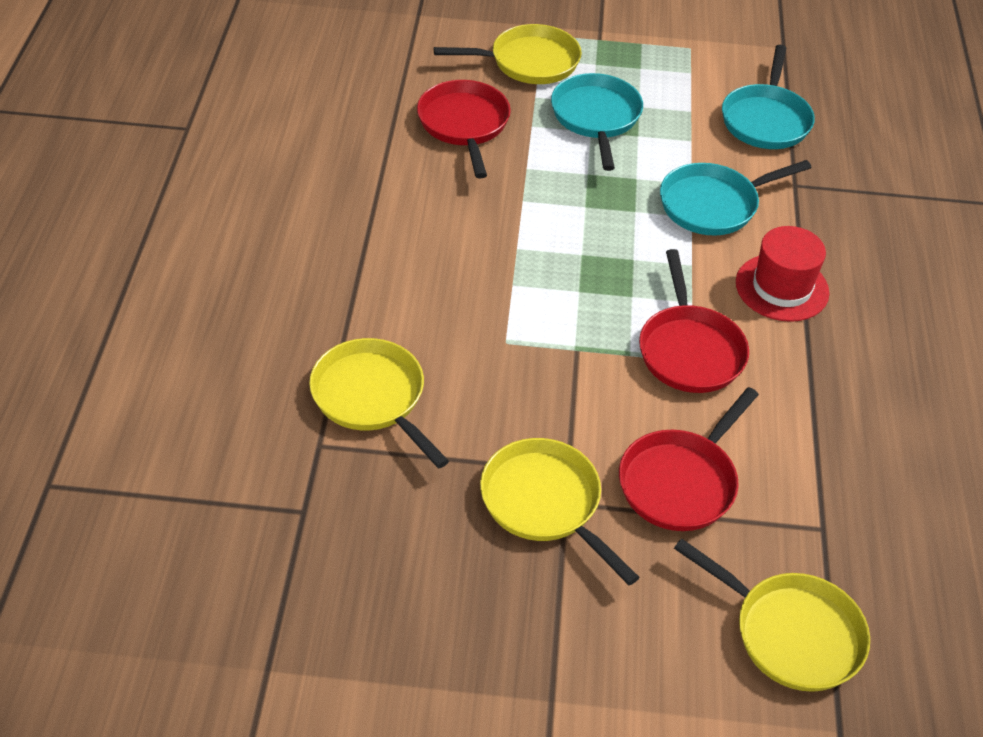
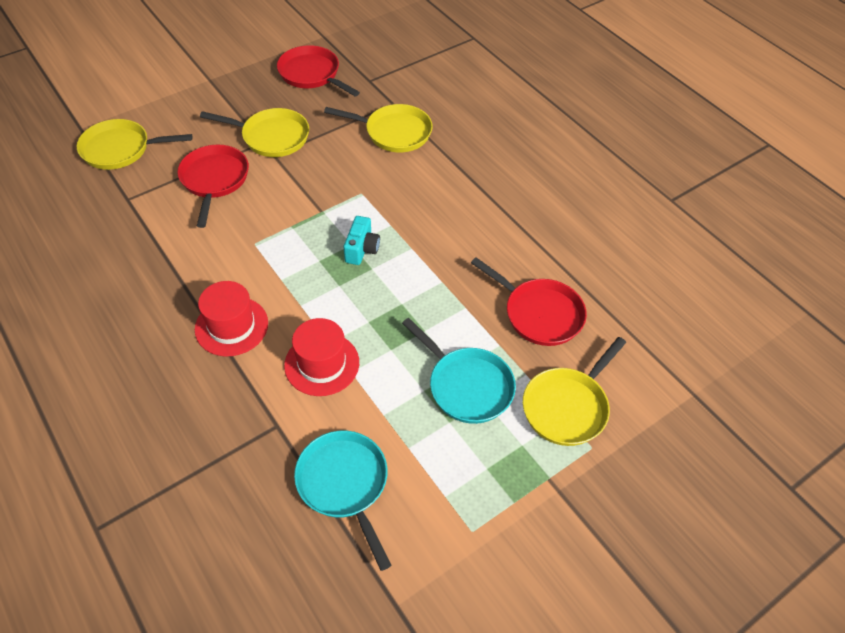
camera: 140 degrees right, 5 degrees up
red pan [639,249,749,393] -> red pan moved to [277,45,360,96]
turquoise pan [660,160,812,235] -> red hat [284,318,359,396]
none -> turquoise camera [344,216,380,265]

